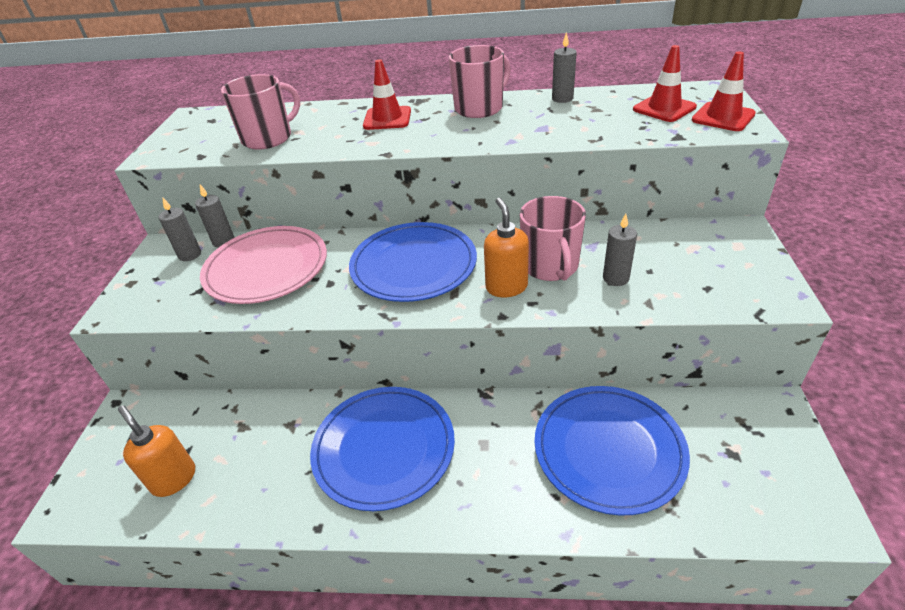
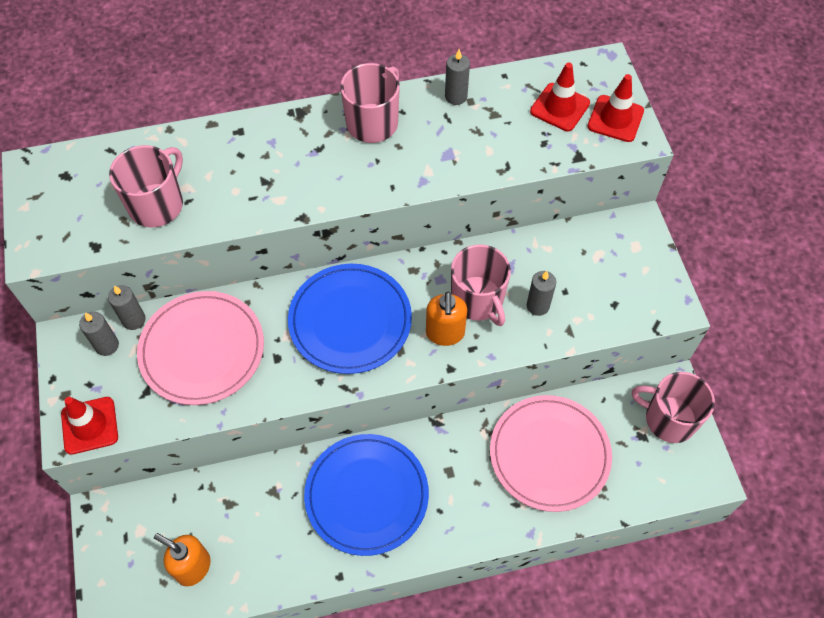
camera: 20 degrees left, 20 degrees up
red traffic cone [363,59,411,130] -> red traffic cone moved to [61,397,118,455]
orange soap dispenser [484,198,529,298] -> orange soap dispenser turned 150 degrees counterclockwise [426,292,467,346]
blue plate [535,386,690,516] -> pink plate [490,395,612,512]
none -> pink mug [632,372,715,443]

